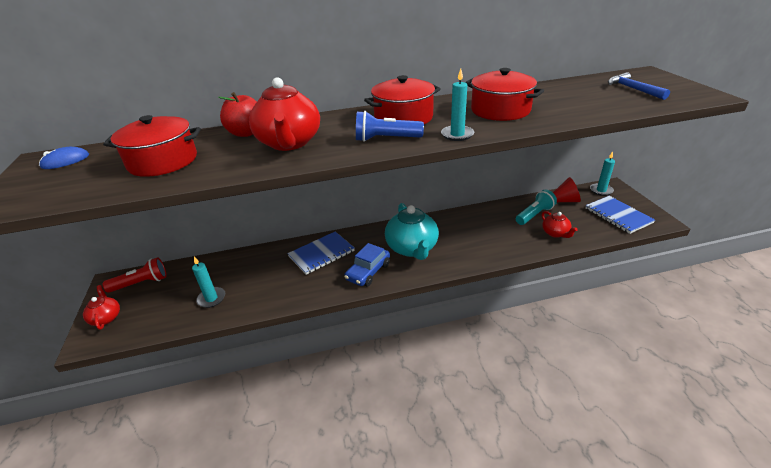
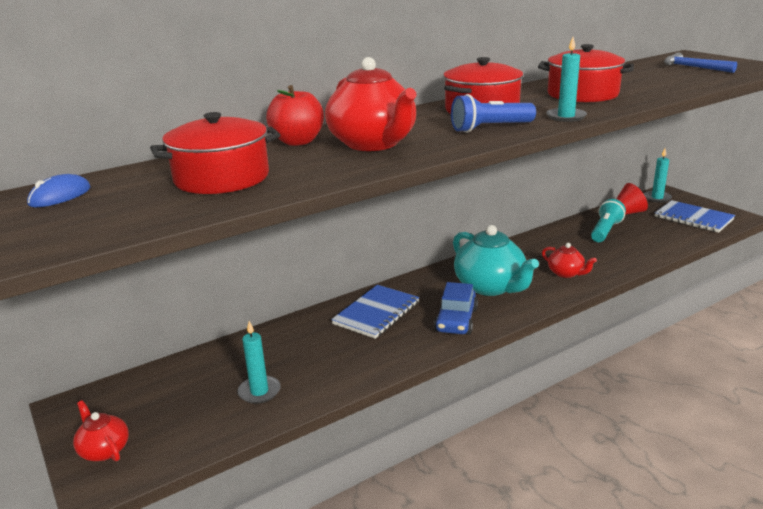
camera: 20 degrees left, 10 degrees down
red flashlight [103,257,167,293] -> none
red teapot [542,211,578,238] -> red teapot moved to [542,243,597,278]

